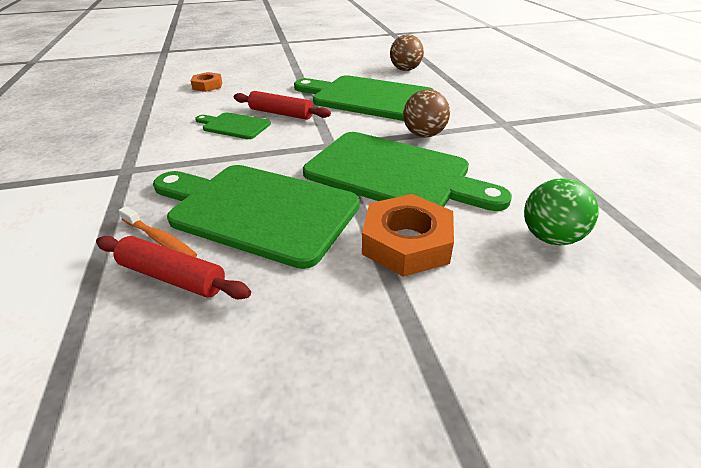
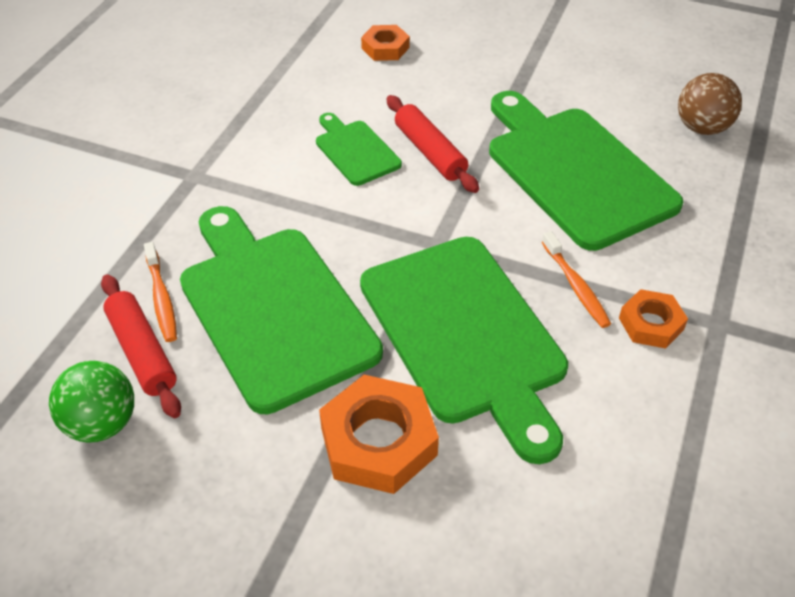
camera: 35 degrees right, 10 degrees up
brown ball [403,89,450,137] -> orange toothbrush [542,231,611,328]
green ball [524,178,599,245] -> green ball moved to [49,361,134,443]
none -> orange nut [619,289,688,349]

